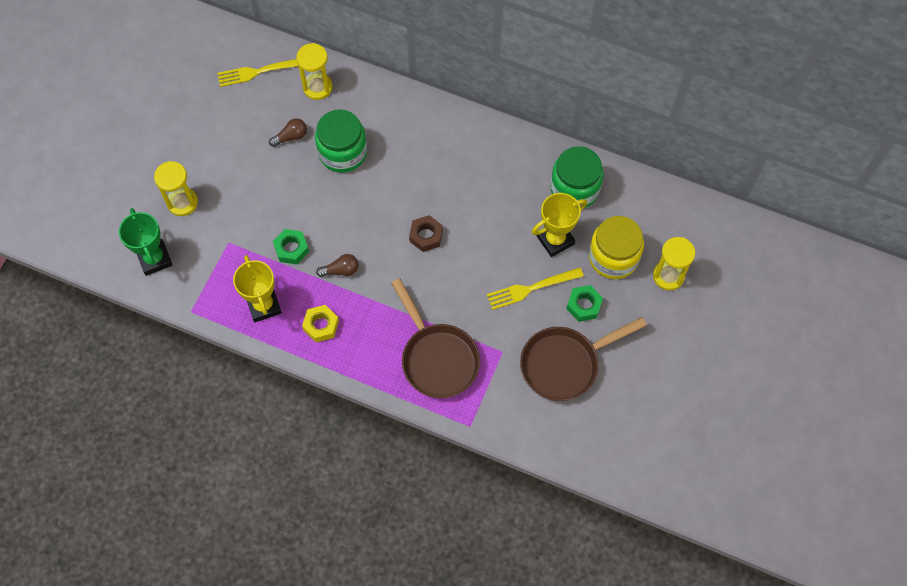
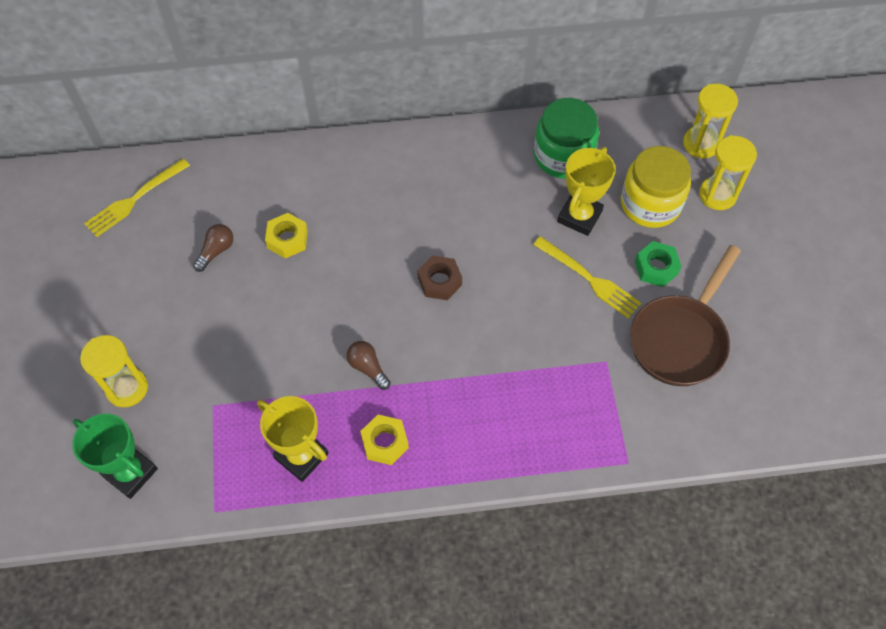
camera: 30 degrees left, 5 degrees down
green nut [273,229,309,264] -> none
yellow hourglass [296,43,332,100] -> yellow hourglass moved to [683,84,738,158]
green jar [315,109,367,173] -> yellow nut [265,213,308,258]
brown light bulb [316,254,359,277] -> brown light bulb turned 90 degrees counterclockwise [346,341,391,390]
brown pan [391,278,480,398] -> none
yellow fork [487,267,584,310] -> yellow fork turned 90 degrees counterclockwise [533,236,642,319]

